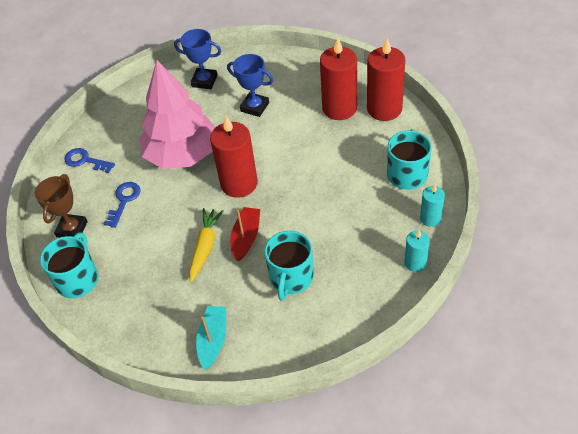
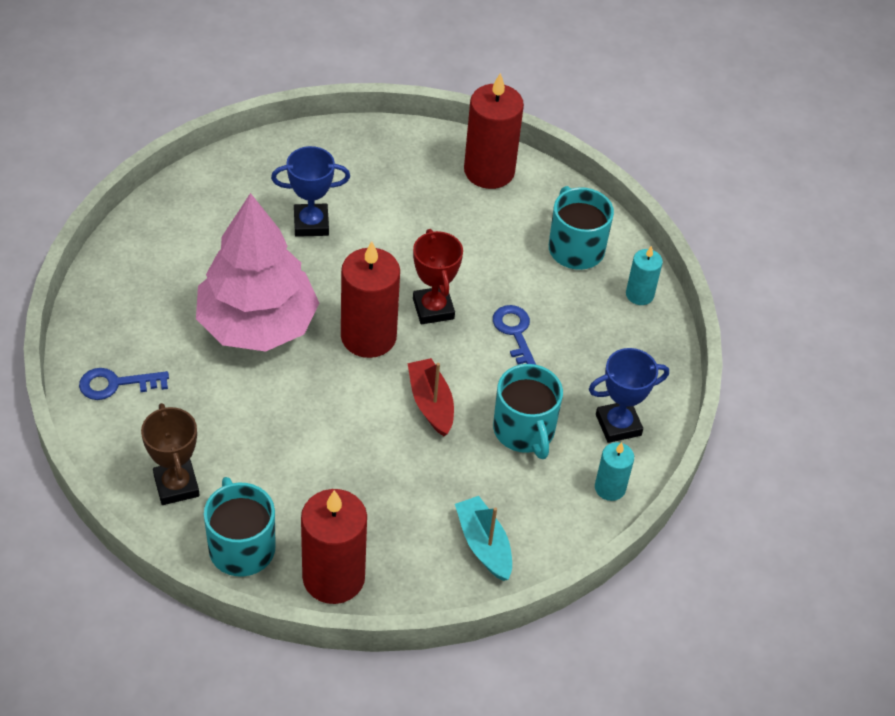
camera: 40 degrees left, 0 degrees up
blue key [104,182,140,228] -> blue key moved to [493,305,536,365]
blue trophy [174,29,221,89] -> blue trophy moved to [589,348,669,443]
yellow carrot [189,208,224,283] -> none
red candle [320,38,357,120] -> red candle moved to [301,489,367,604]
turquoise candle [405,230,430,272] -> turquoise candle moved to [595,442,634,501]
none -> red trophy [413,229,463,324]

